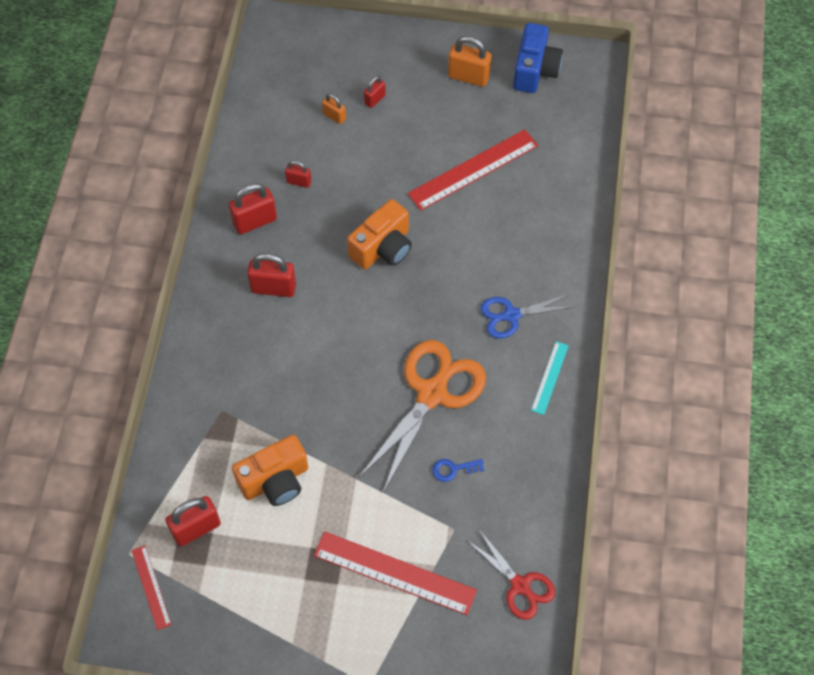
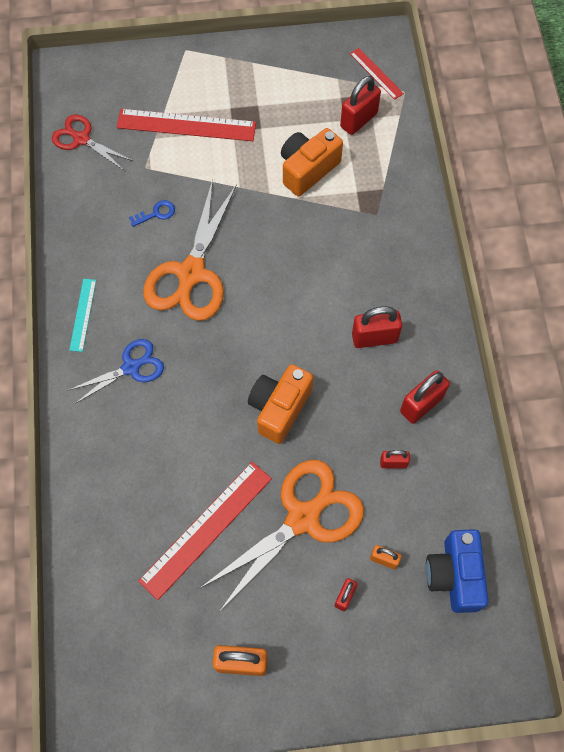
camera: 165 degrees right, 5 degrees up
blue camera [513,23,563,93] -> blue camera moved to [426,529,488,613]
none -> orange scissors [200,460,364,612]

